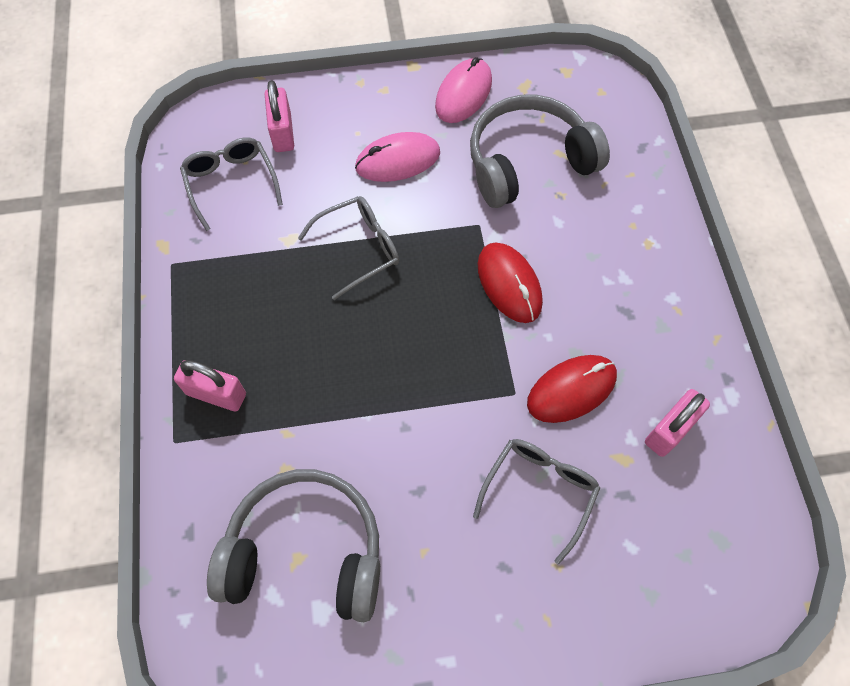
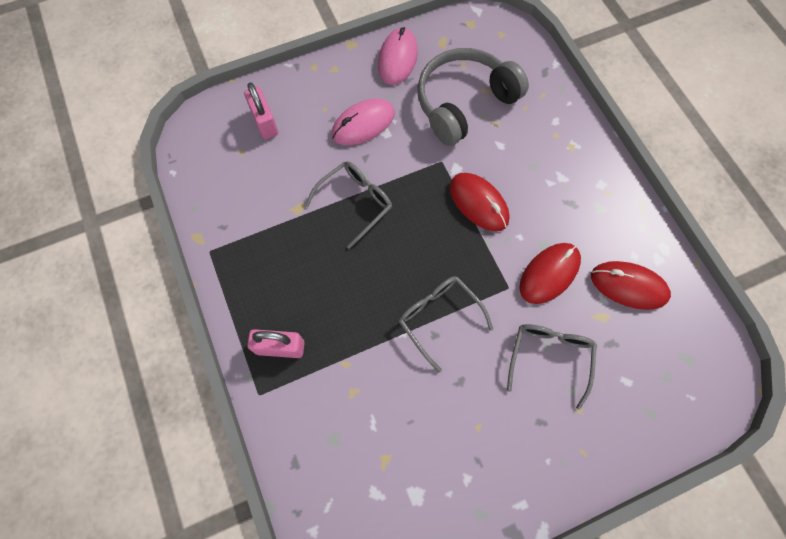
camera: 15 degrees left, 5 degrees up
grey glasses [180,138,283,231] -> grey glasses moved to [399,276,493,372]
grey headphones [207,469,380,622] -> none
pink padlock [645,389,710,457] -> red mouse [591,261,671,310]

